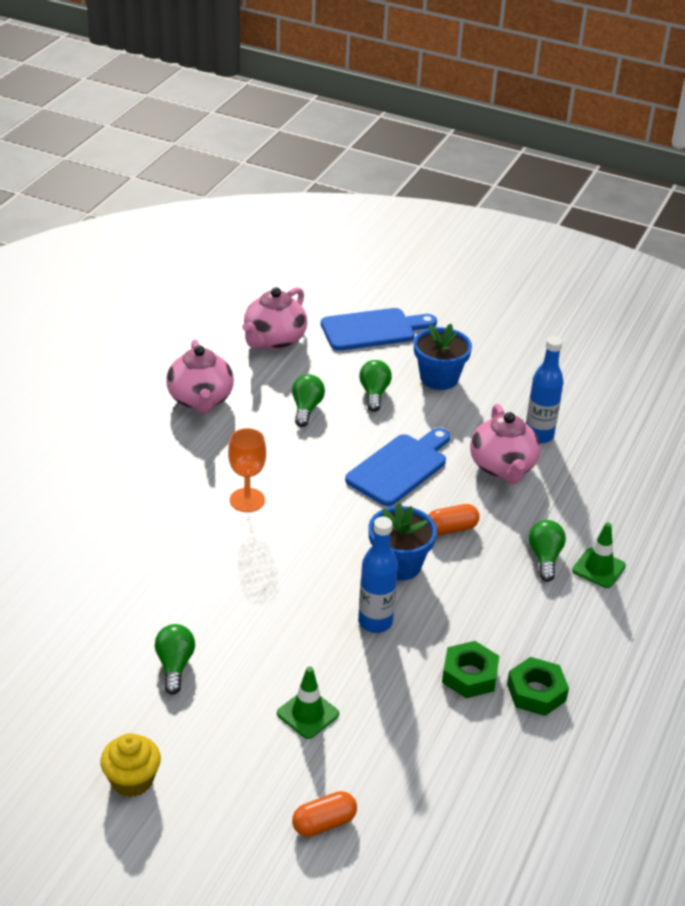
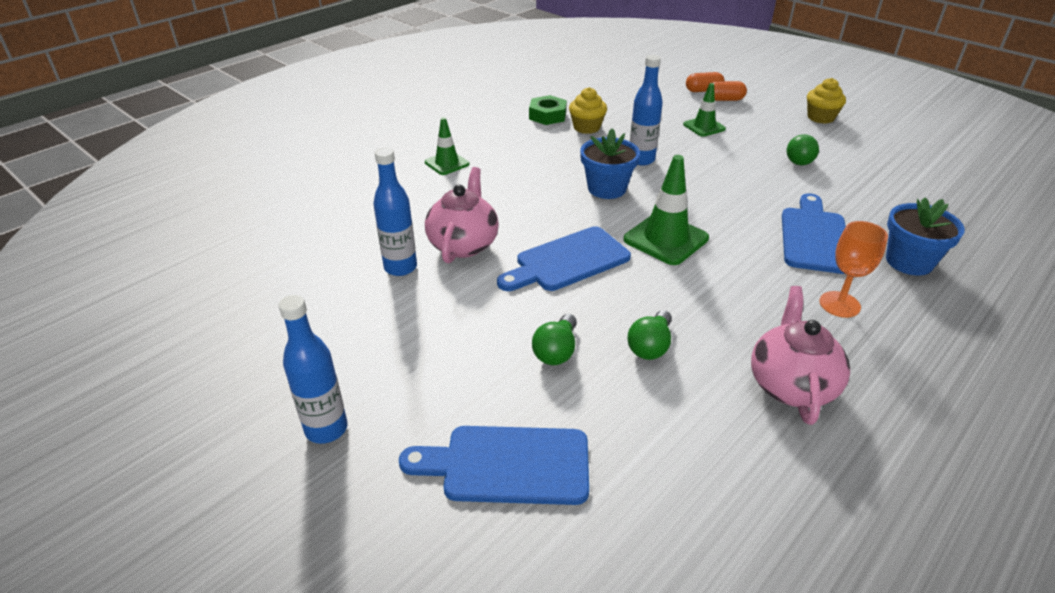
camera: 160 degrees left, 0 degrees up
orange goblet [228,428,266,512] -> orange goblet moved to [819,221,888,318]
pink teapot [242,287,307,350] -> none
blue flower pot [414,324,472,390] -> blue flower pot moved to [886,198,965,276]
orange capsule [428,504,479,535] -> orange capsule moved to [706,81,747,101]
green nut [442,641,499,698] -> yellow cupcake [569,87,607,134]
green light bulb [529,520,566,582] -> none
none -> blue bottle [279,295,348,444]
none -> green traffic cone [623,155,709,265]
none -> blue cutting board [782,193,846,274]

